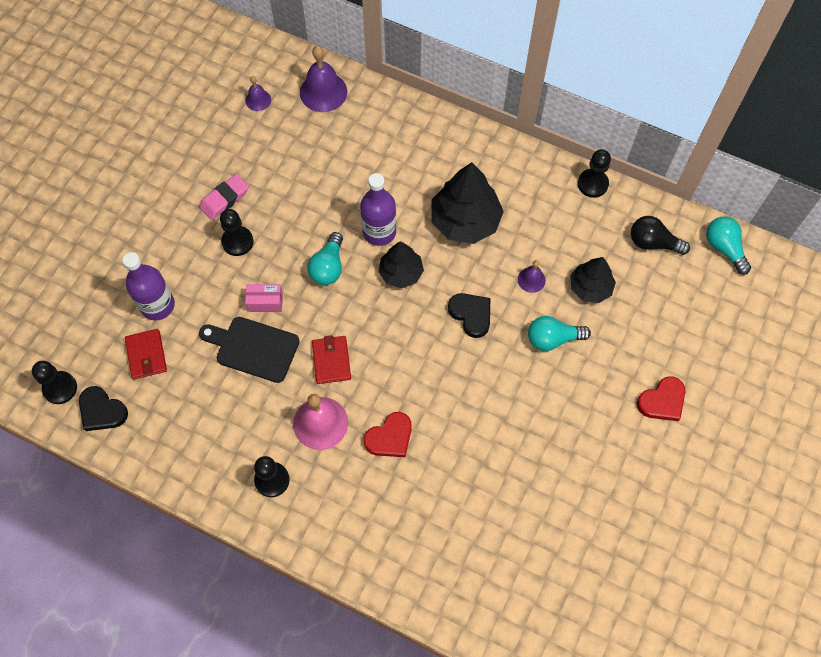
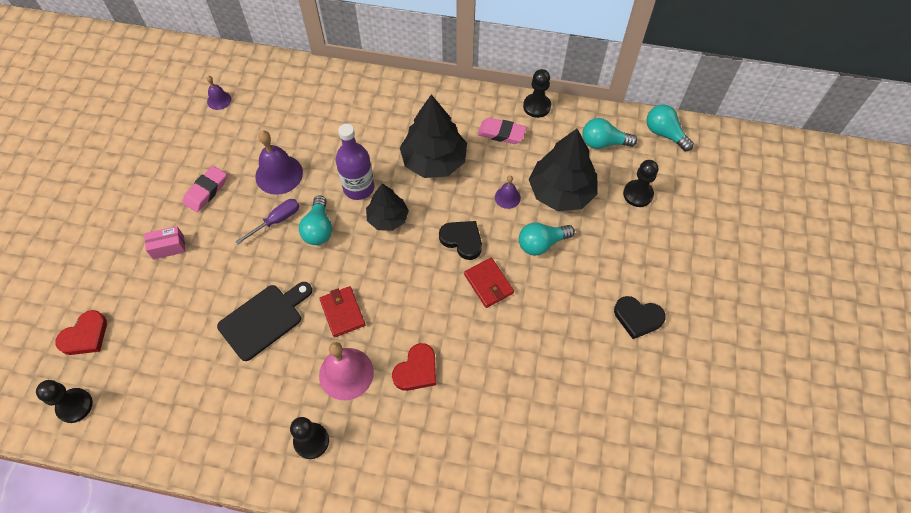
camera: 15 degrees left, 5 degrees down
black heart [79,386,128,431] -> black heart moved to [614,296,666,339]
purple bottle [122,252,175,320] -> none
red wallet [125,329,167,379] -> red wallet moved to [464,258,514,308]
black cutting board [199,317,300,383] -> black cutting board turned 135 degrees clockwise [217,282,312,361]
black pawn [220,209,253,256] -> black pawn moved to [623,160,658,207]
pink box [245,284,283,312] -> pink box moved to [145,226,186,259]
purple bell [300,46,347,112] -> purple bell moved to [255,131,303,195]
black tree [570,257,616,303] -> black tree [529,129,598,211], size x1.64
black light bulb [631,216,690,255] -> turquoise light bulb [582,118,637,149]
red heart [637,376,685,421] -> red heart moved to [55,310,107,355]
none -> purple screwdriver [235,199,299,244]
none -> pink eraser [478,118,527,144]

